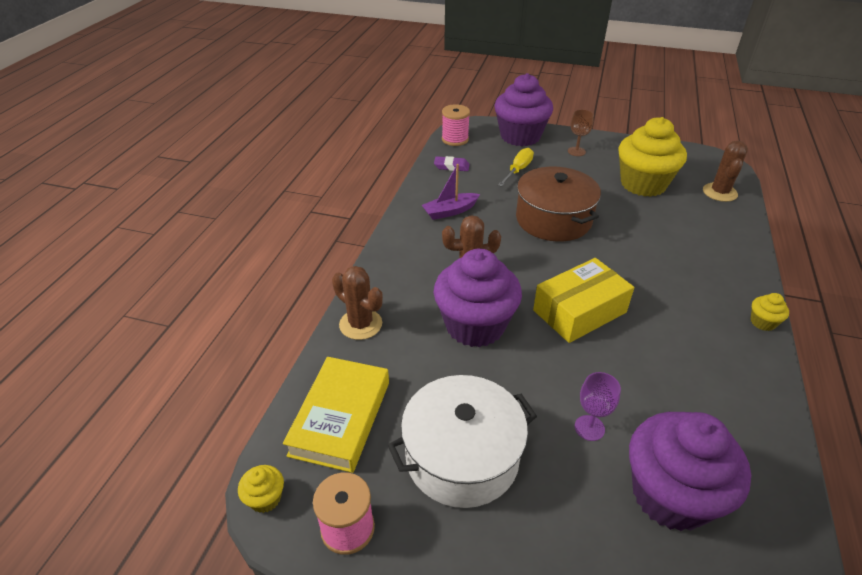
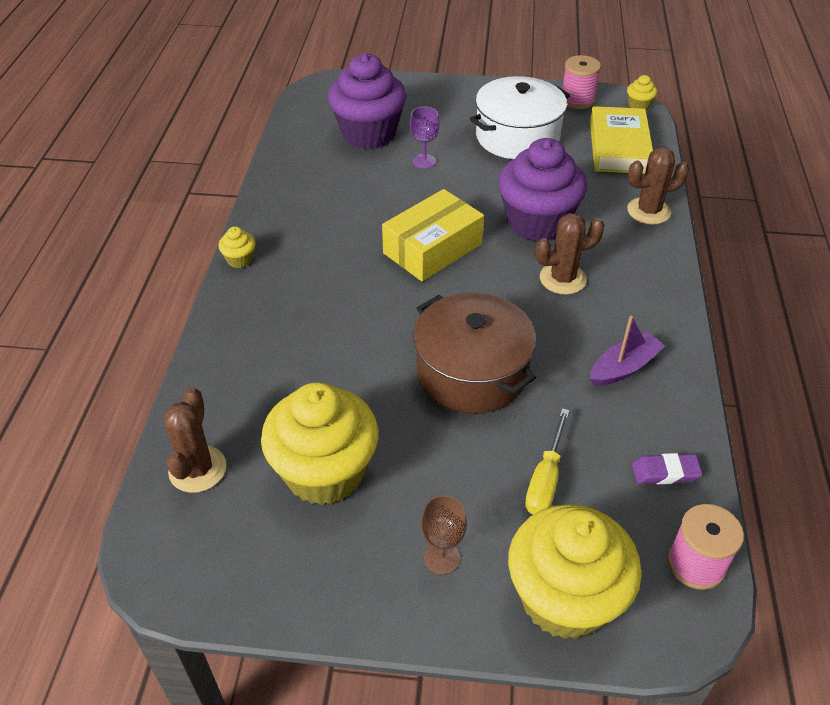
camera: 170 degrees right, 5 degrees up
brown cactus [332,266,383,340] -> brown cactus turned 45 degrees counterclockwise [627,147,689,224]
purple cupcake [494,73,553,146] -> yellow cupcake [508,504,642,639]

